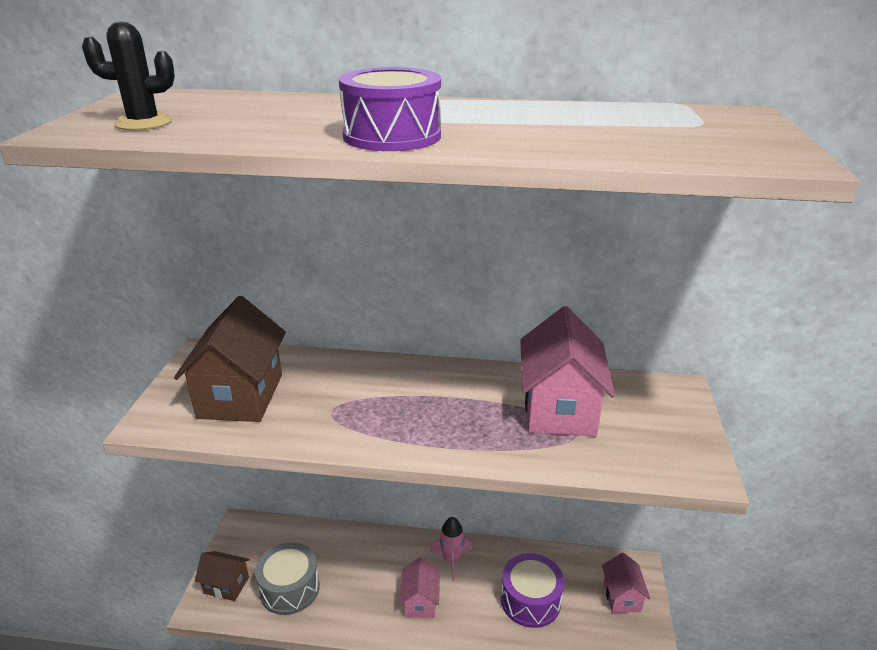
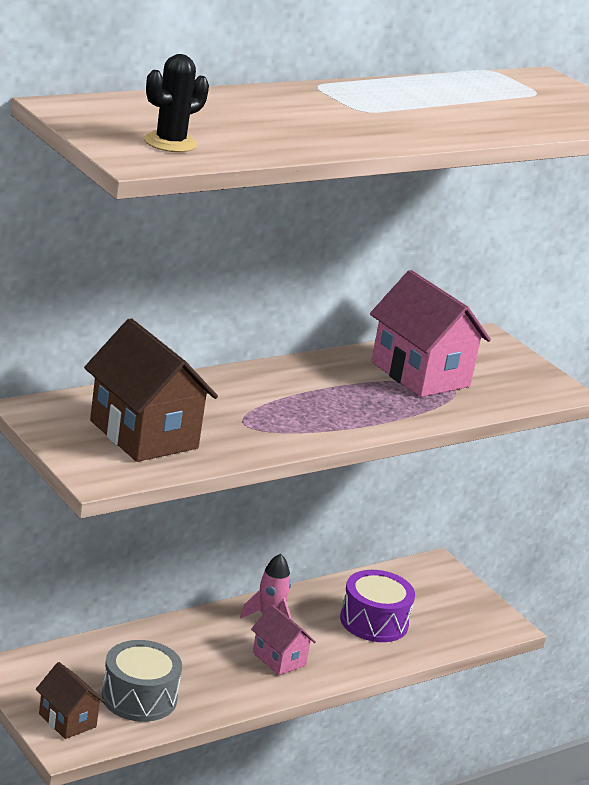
camera: 45 degrees left, 5 degrees down
brown house [195,551,250,601] -> brown house turned 75 degrees clockwise [36,662,106,739]
purple drum [339,67,441,151] -> none
pink house [602,553,650,613] -> none

